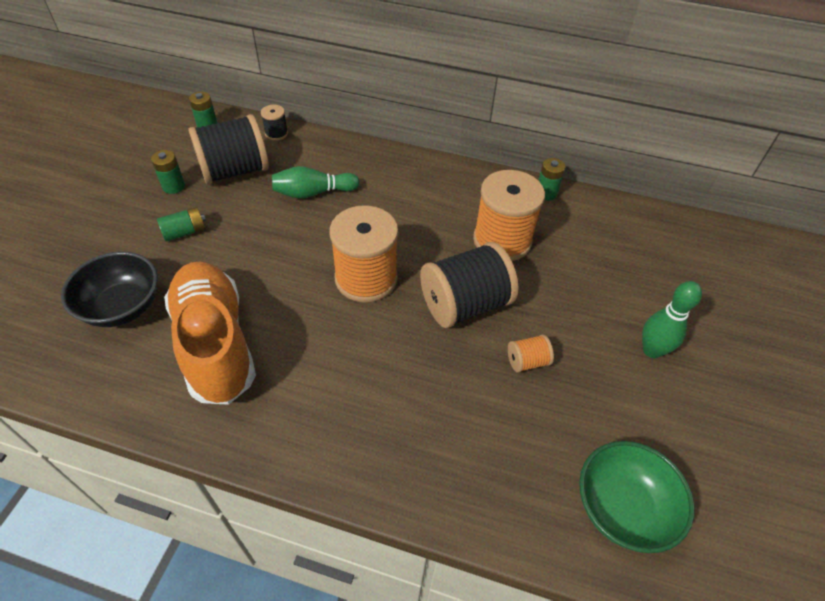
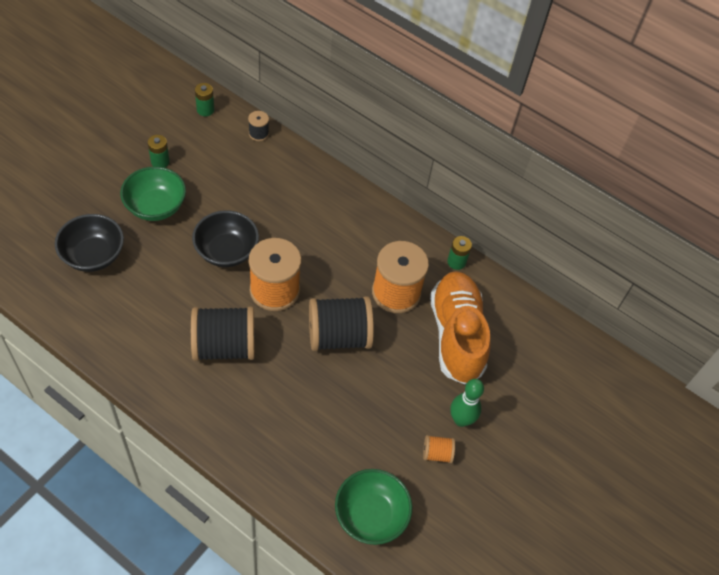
camera: 15 degrees right, 5 degrees up
green battery [157,207,206,241] -> green bowl [120,166,186,221]
orange shoe [164,262,256,405] -> orange shoe moved to [430,271,490,385]
black spool [188,114,269,185] -> black spool moved to [191,307,255,361]
green bowling pin [272,166,360,199] -> none
orange spool [508,335,554,373] -> orange spool moved to [423,435,455,463]
none -> black bowl [192,210,259,267]

